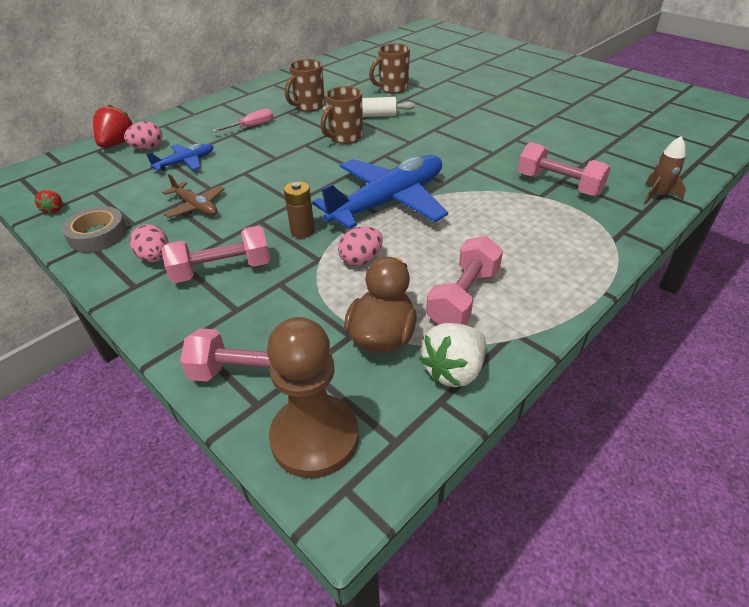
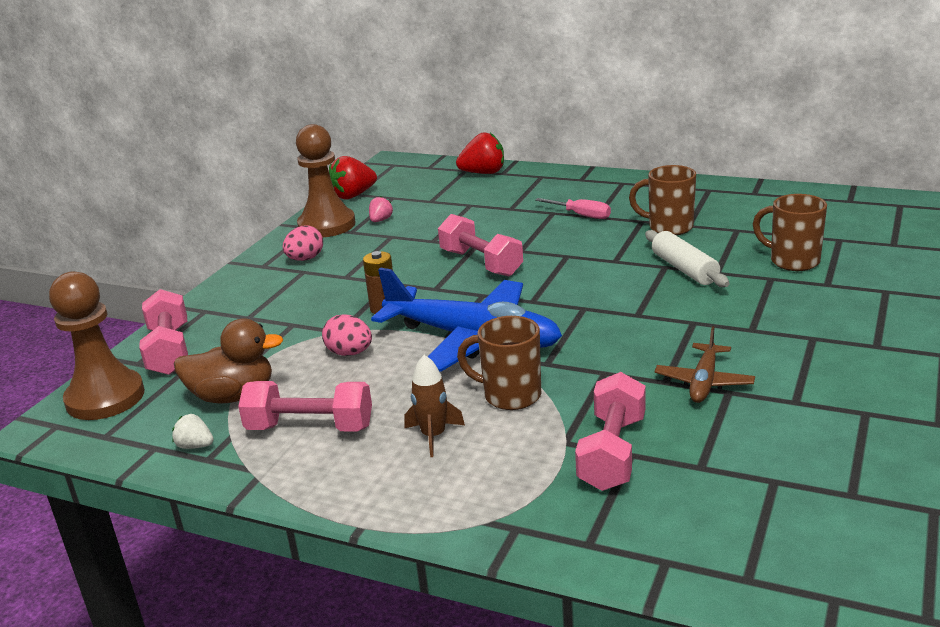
camera: 70 degrees right, 15 degrees down
red strawberry [34,190,62,214] -> red strawberry [329,156,377,200], size x1.86
grey tape [62,206,127,252] -> brown pawn [296,124,355,237]
pink egg [124,121,162,149] -> none
blue plane [146,144,214,171] -> none
pink dumbbell [161,226,270,283] -> pink dumbbell moved to [438,214,523,277]
brown plane [162,174,225,218] -> brown plane moved to [654,326,755,403]
brown mug [320,86,363,144] -> brown mug moved to [457,316,541,410]
white strawberry [419,323,486,387] -> white strawberry [172,414,214,449], size x0.54
brown rocket [644,136,686,204] -> brown rocket moved to [405,355,465,457]
none -> pink strawberry [369,196,393,222]

